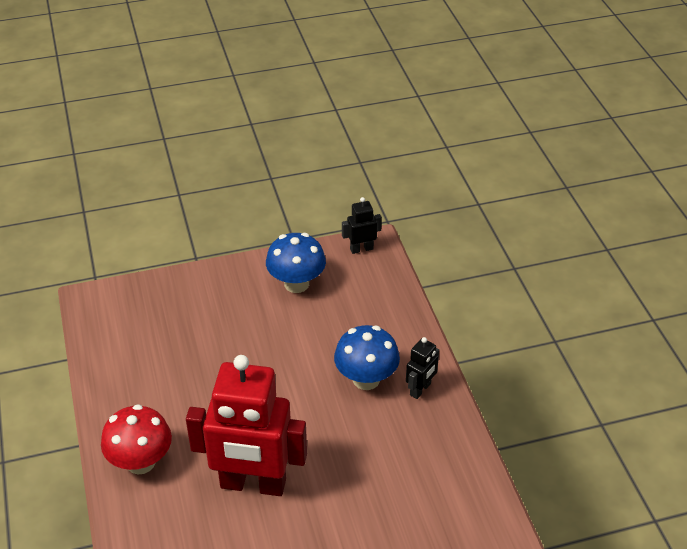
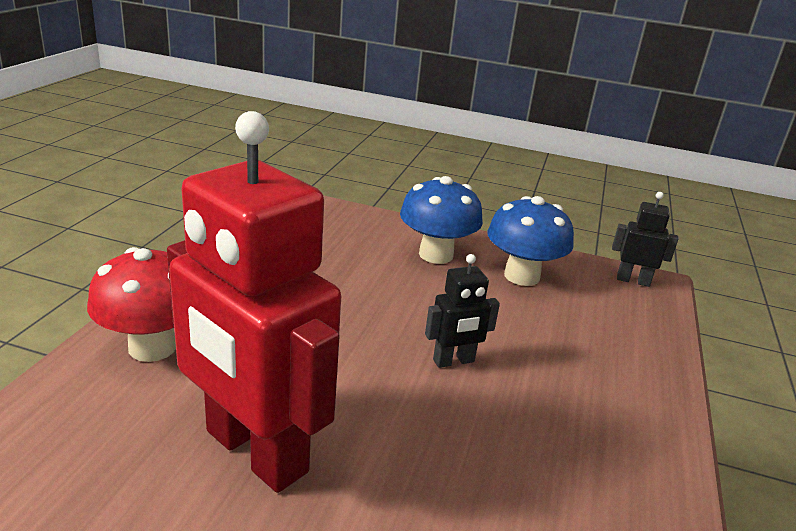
camera: 30 degrees right, 15 degrees down
blue mushroom [334,325,400,390] -> blue mushroom moved to [400,176,483,264]
black robot [406,337,439,399] -> black robot moved to [425,254,500,368]

